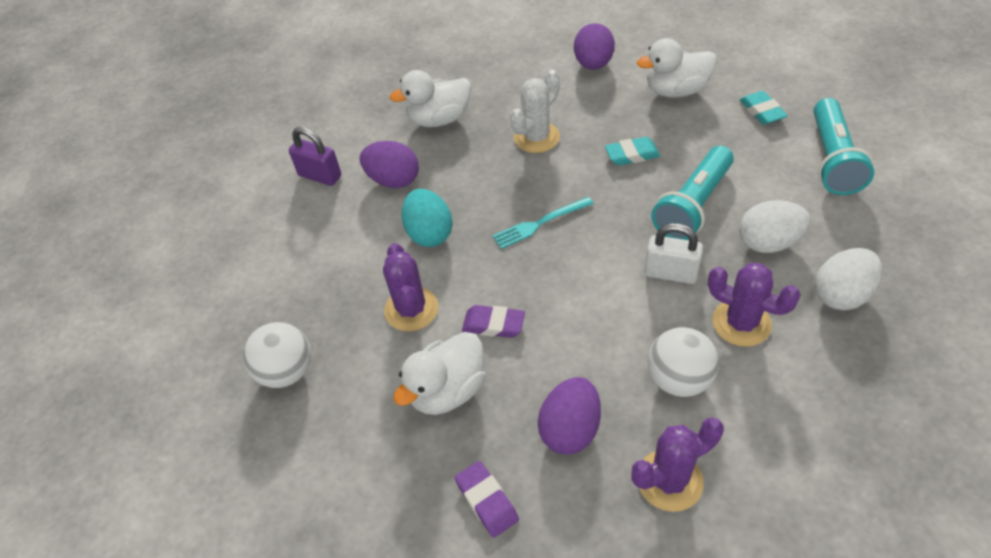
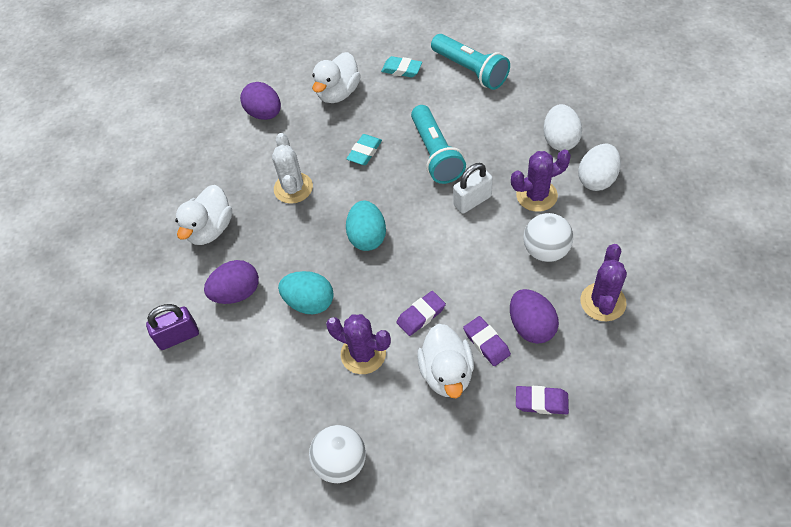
camera: 50 degrees left, 5 degrees up
turquoise fork [493,197,594,249] -> turquoise egg [346,201,386,251]
white egg [739,200,811,253] -> white egg moved to [578,144,621,191]
none -> purple eraser [463,316,511,366]

